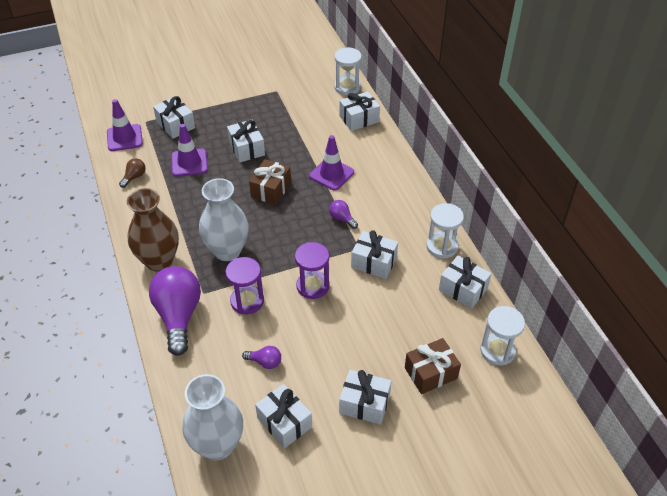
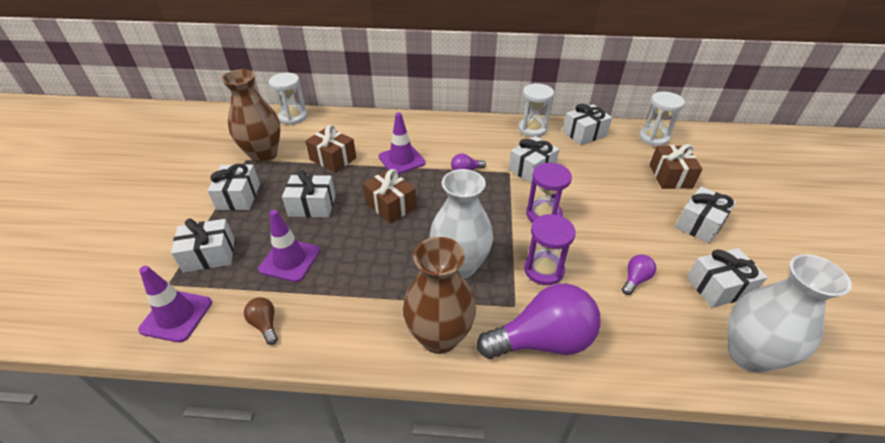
camera: 65 degrees left, 5 degrees down
purple light bulb [149,266,201,356] -> purple light bulb turned 150 degrees clockwise [477,284,601,359]
white gift [339,91,380,131] -> white gift moved to [207,164,260,211]
none -> brown vase [221,69,281,163]
none -> brown gift [305,125,356,173]

